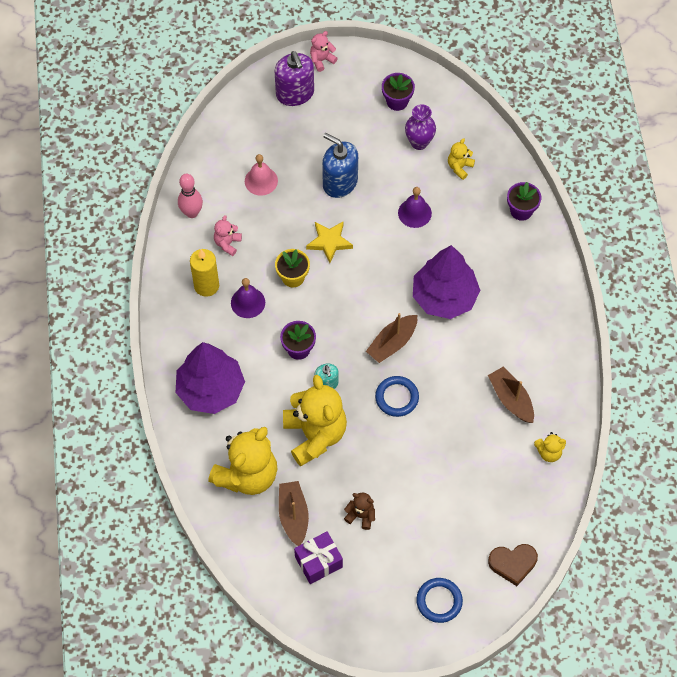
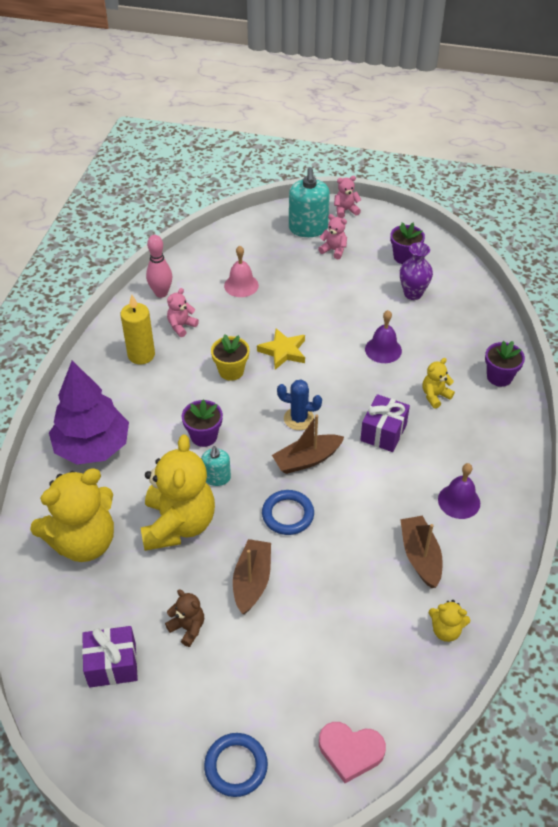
camera: 20 degrees right, 15 degrees down
purple bell [231,278,265,318] -> purple bell moved to [438,463,480,519]
purple soap dispenser [275,51,314,106] -> turquoise soap dispenser [289,167,330,237]
brown boat [279,481,309,546] -> brown boat moved to [233,539,271,614]
blue soap dispenser [322,133,358,198] -> none
purple tree [413,245,480,319] -> purple gift [360,394,410,452]
yellow teddy bear [448,138,475,180] -> yellow teddy bear moved to [423,358,455,409]
brown heart [488,544,538,586] -> pink heart [319,722,386,783]
none -> blue cactus [277,379,322,430]
none -> pink teddy bear [318,214,347,260]

